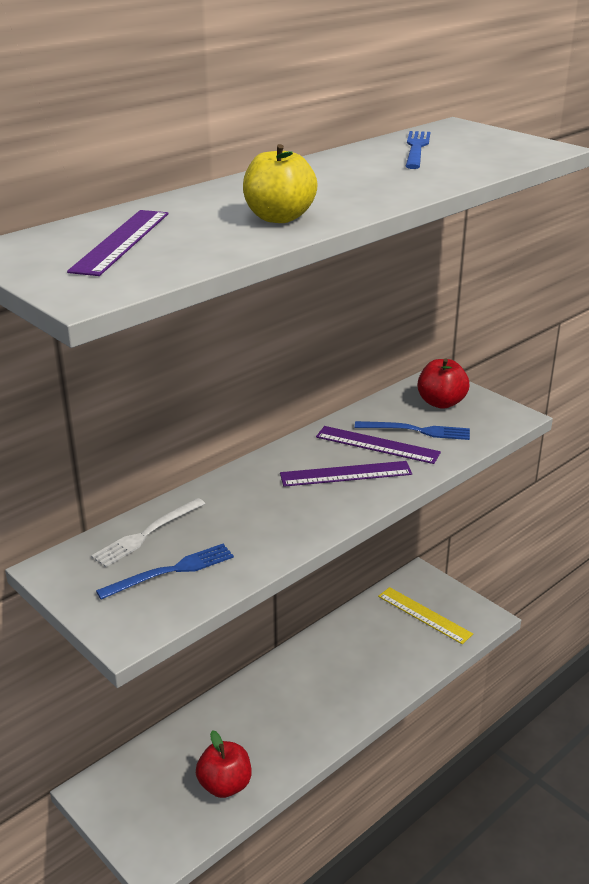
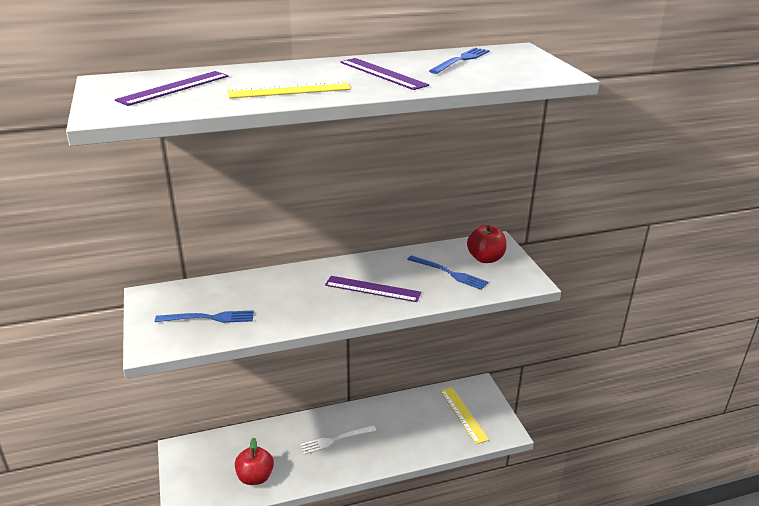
camera: 25 degrees right, 0 degrees up
white fork [91,498,205,567] -> white fork moved to [300,425,377,454]
yellow apple [243,144,318,223] -> yellow ruler [228,81,351,98]
purple ruler [316,426,441,464] -> purple ruler moved to [340,58,429,90]

